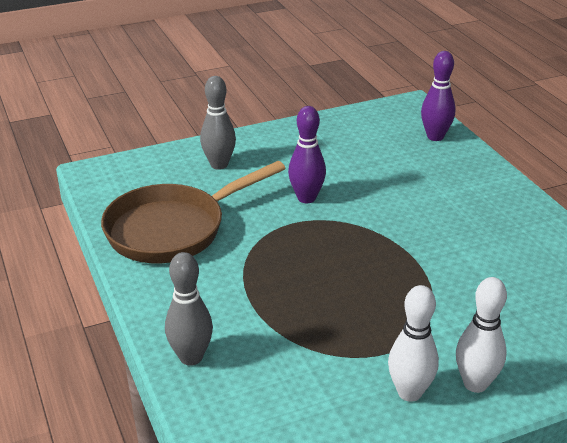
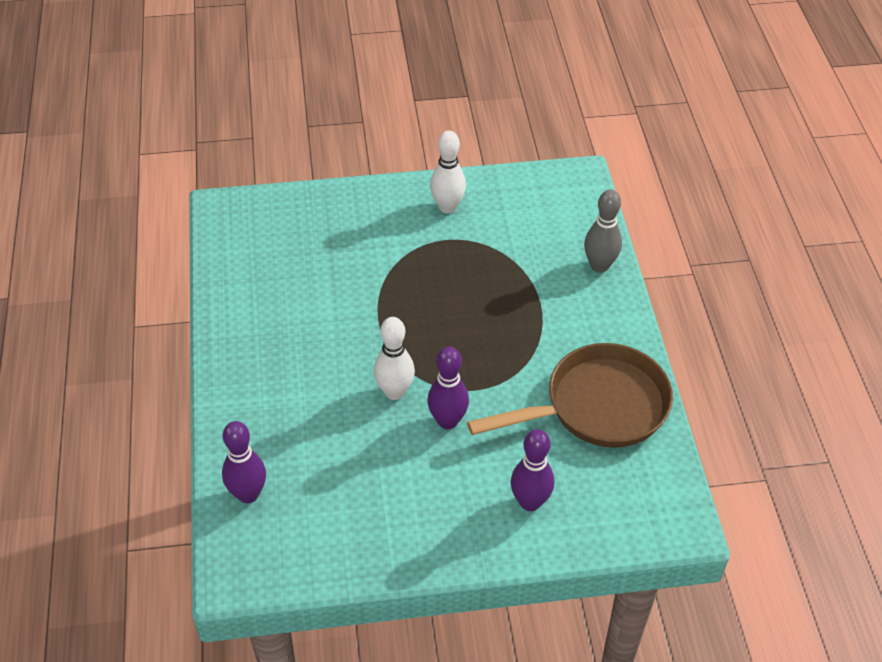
camera: 165 degrees left, 15 degrees up
grey bowling pin [200,76,236,170] -> purple bowling pin [511,429,554,511]
white bowling pin [456,277,507,393] -> white bowling pin moved to [374,317,415,400]

